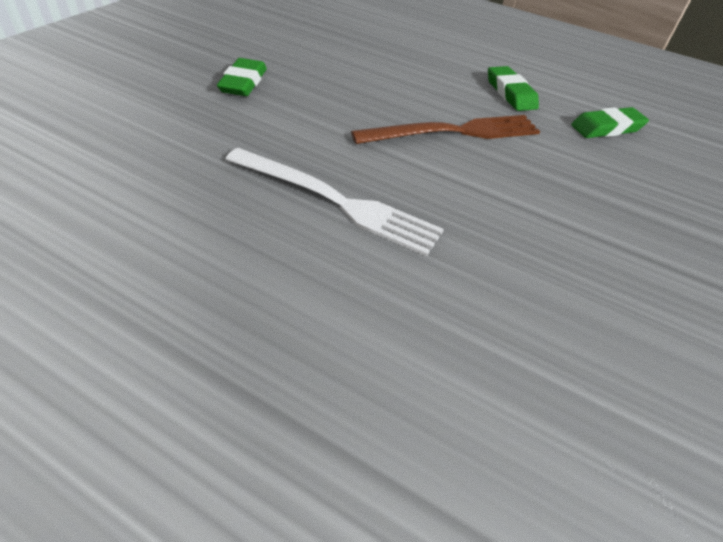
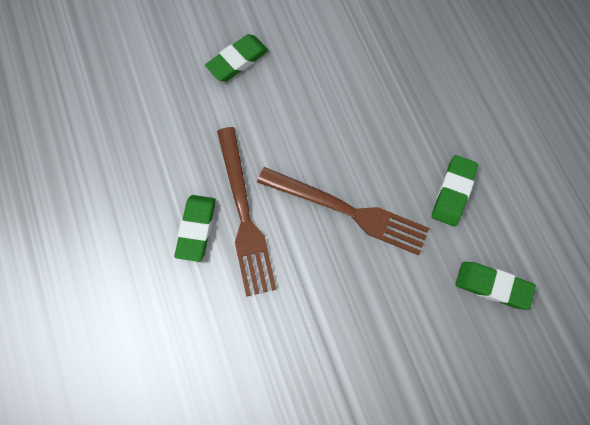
camera: 45 degrees right, 25 degrees up
white fork [225,148,444,256] -> green eraser [174,195,216,262]
none -> brown fork [217,127,277,297]

